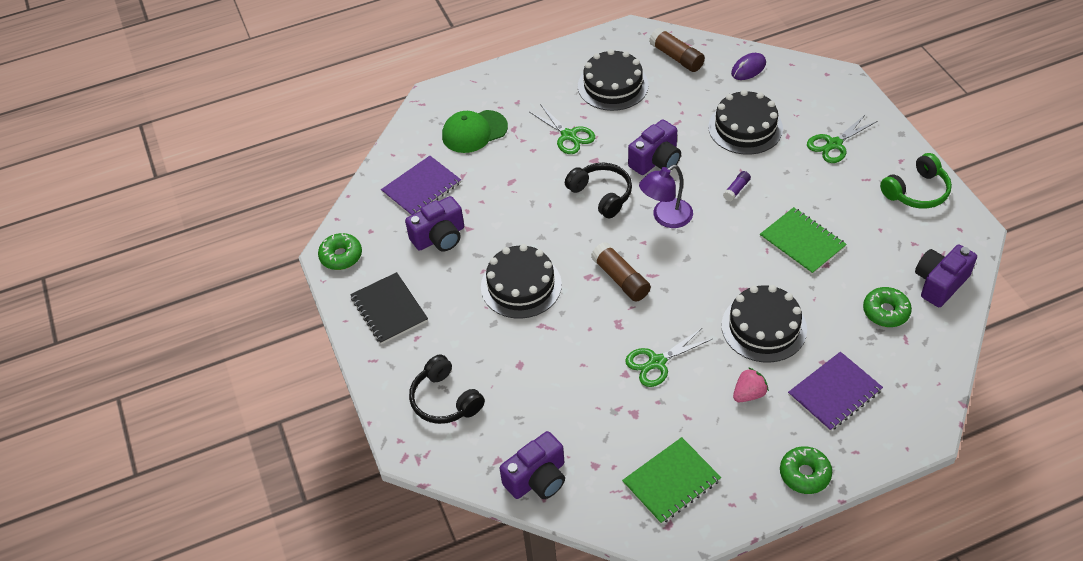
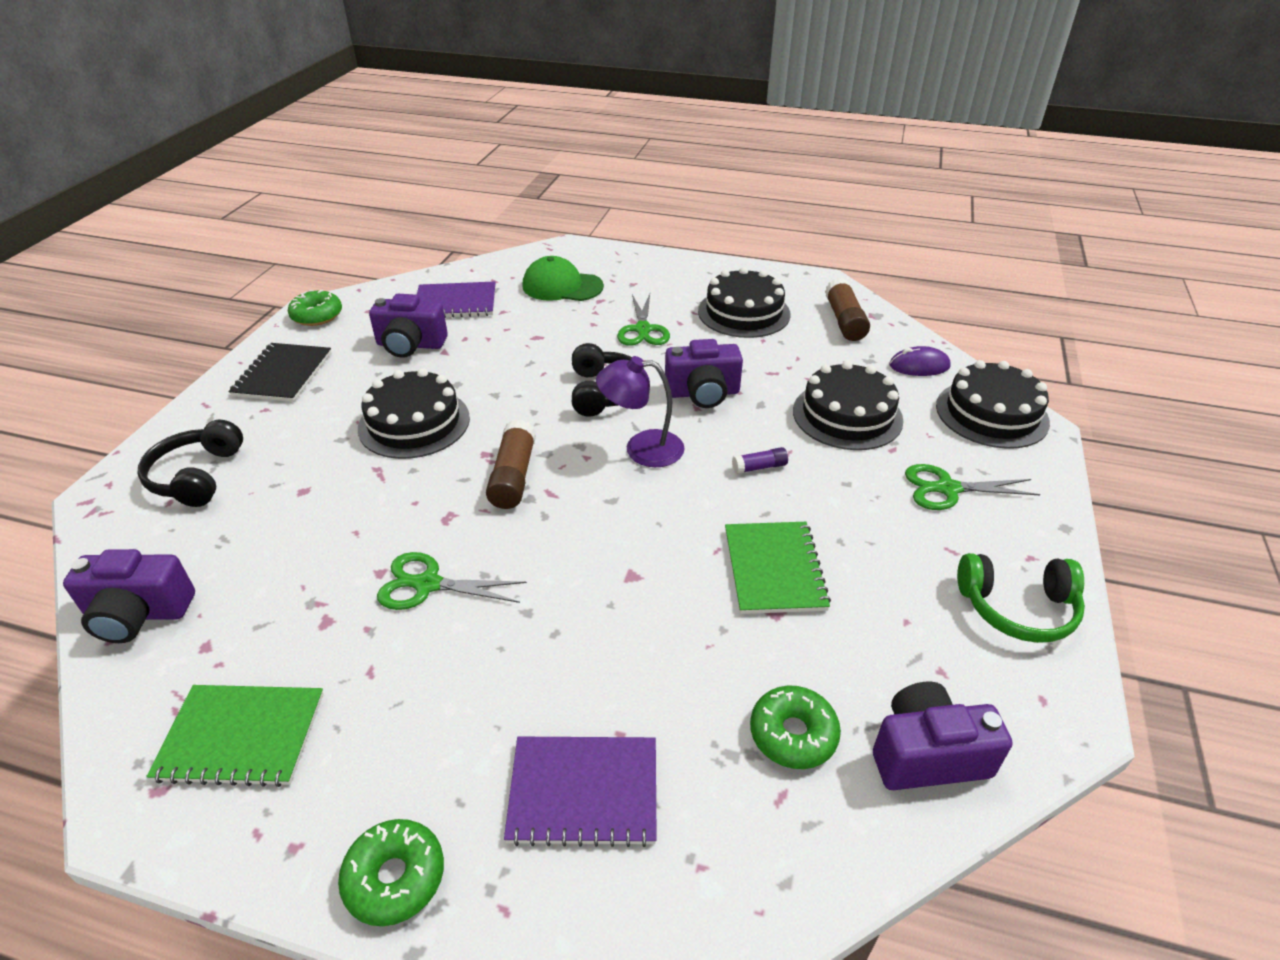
camera: 35 degrees right, 10 degrees down
black cake [722,285,807,362] -> black cake moved to [936,360,1050,449]
pink strawberry [733,367,769,402] -> none

